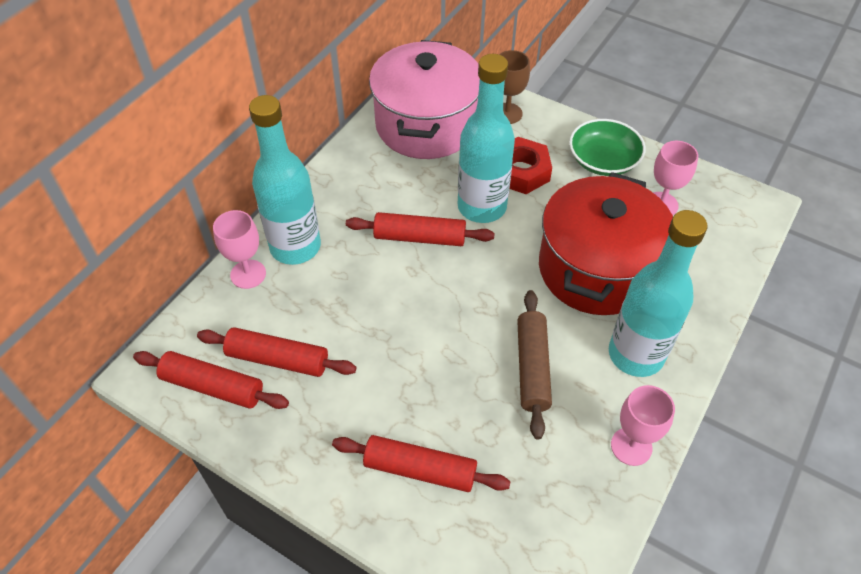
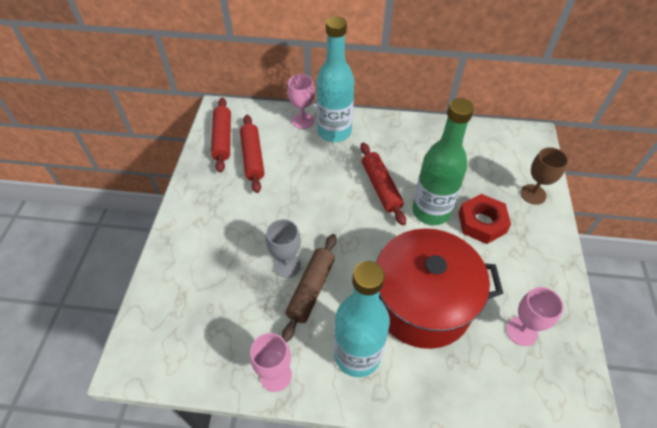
camera: 65 degrees right, 0 degrees up
red rolling pin [332,435,511,492] -> none
pink pot [369,40,480,159] -> none
turquoise bottle [458,54,515,223] -> green bottle [413,98,474,225]
brown rolling pin [517,290,552,439] -> brown rolling pin turned 45 degrees counterclockwise [282,234,337,342]
green bowl [569,119,646,176] -> none
none -> grey goblet [266,219,301,278]

